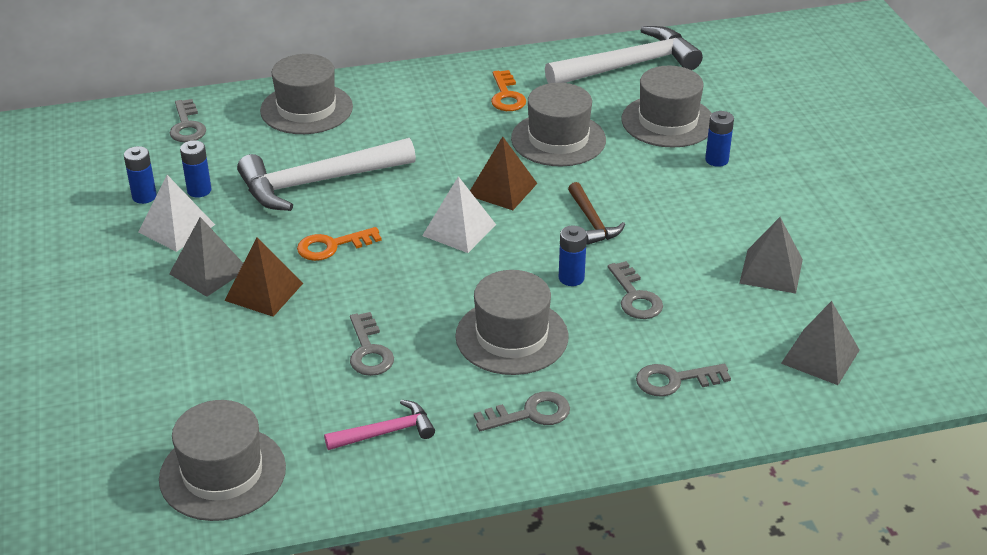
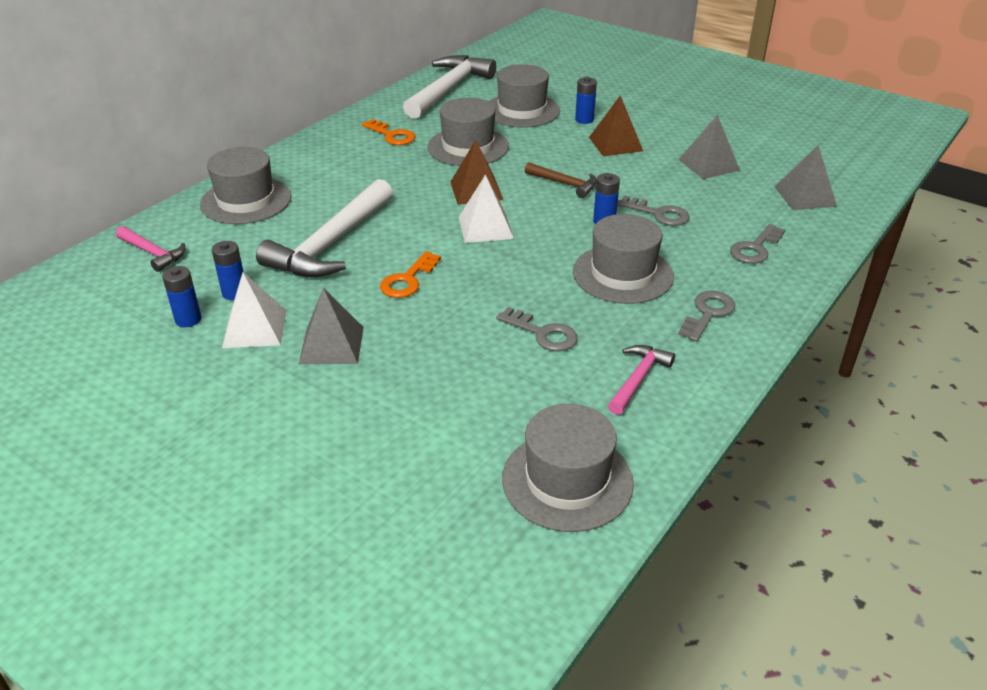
camera: 40 degrees left, 0 degrees up
grey key [170,99,206,142] -> pink hammer [116,226,185,272]
brown pyramid [225,237,303,317] -> brown pyramid moved to [589,95,643,156]

